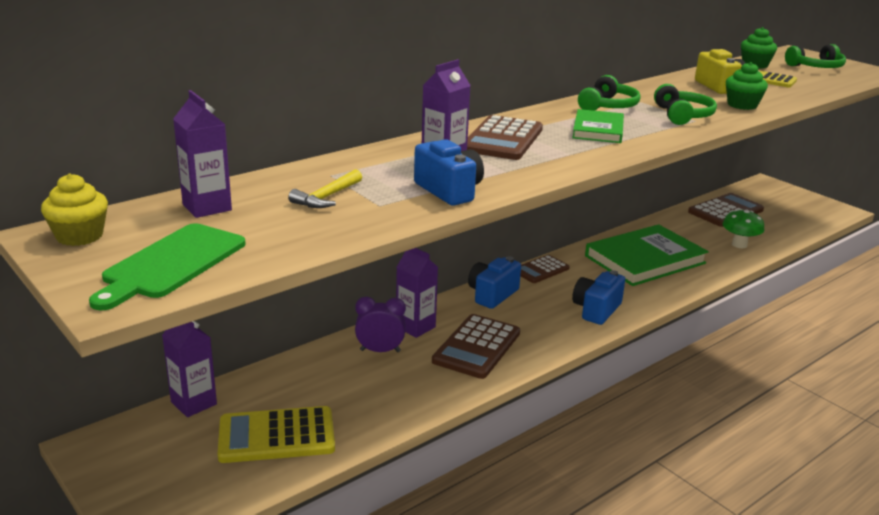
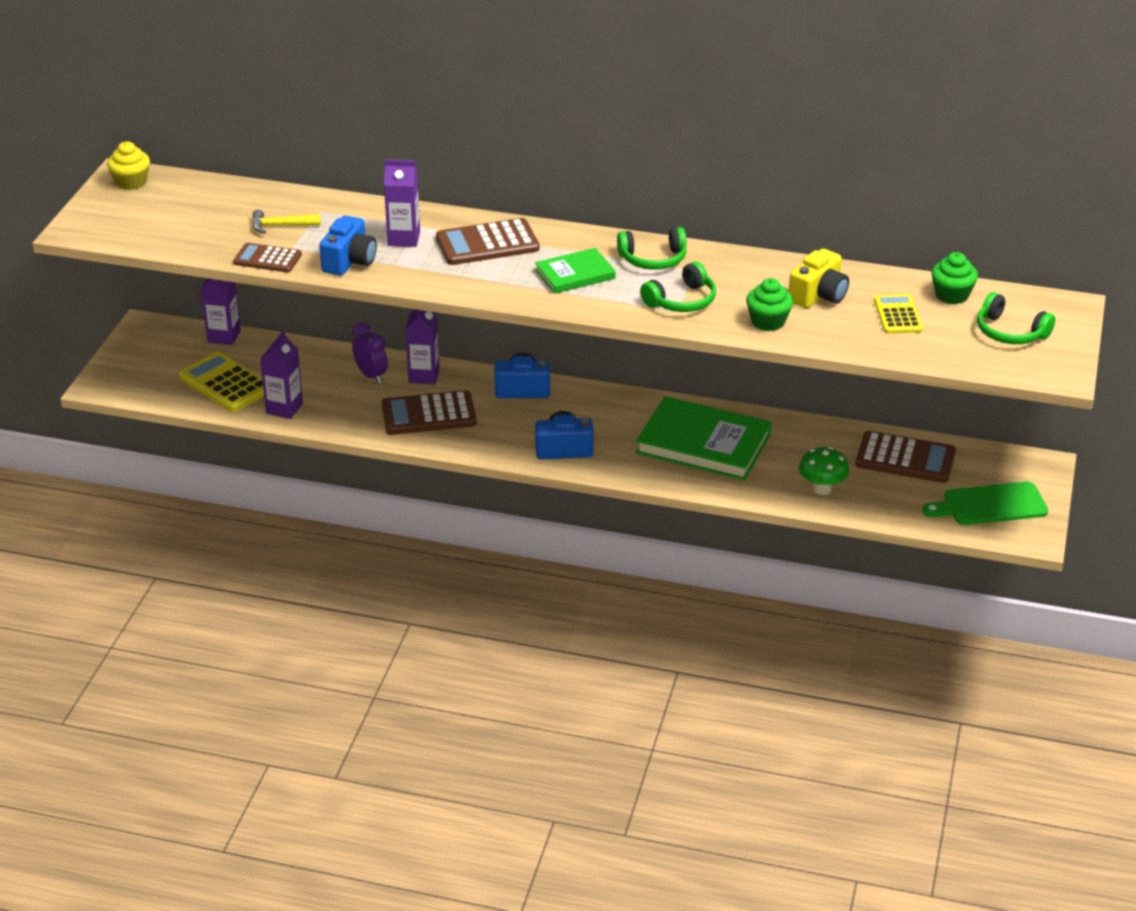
camera: 55 degrees right, 10 degrees up
green cutting board [89,223,245,310] -> green cutting board moved to [922,481,1048,525]
purple carton [173,90,232,218] -> purple carton moved to [260,331,303,419]
brown calculator [520,255,570,283] -> brown calculator moved to [233,243,302,272]

